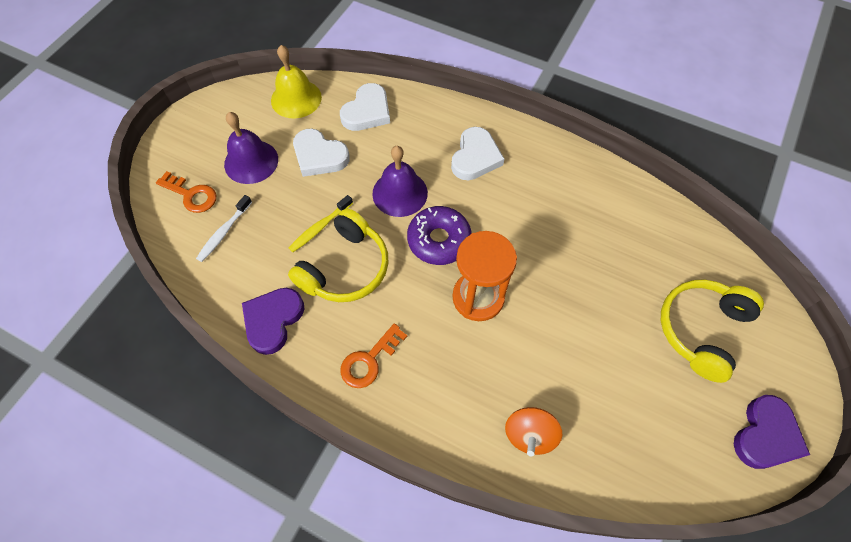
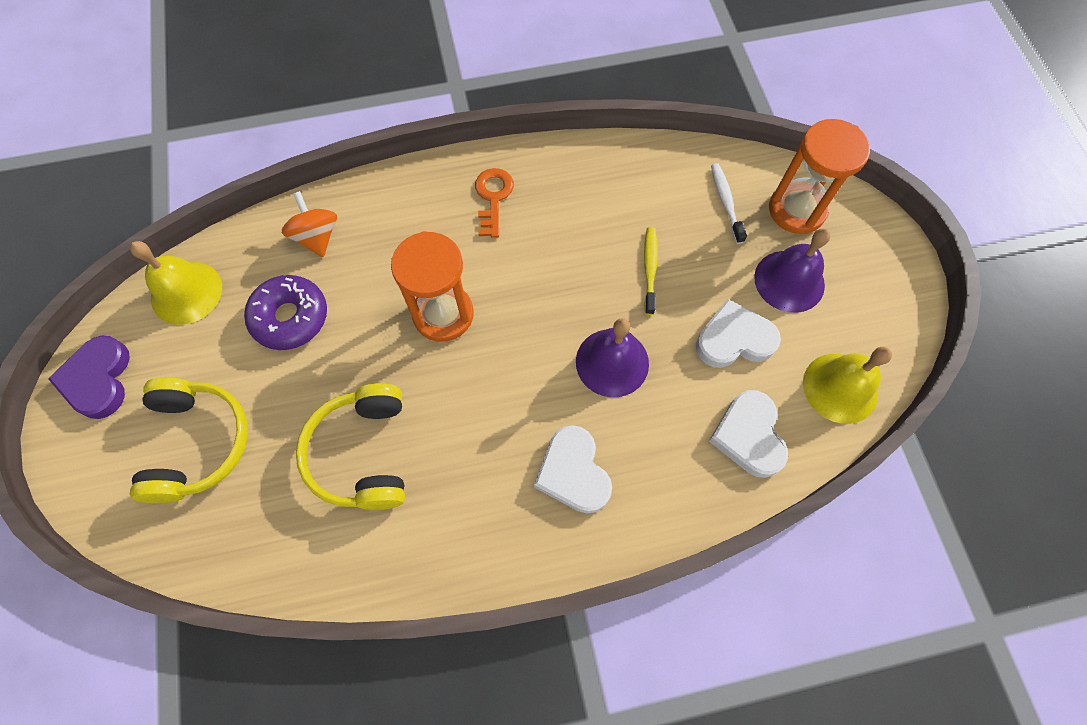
camera: 140 degrees right, 5 degrees up
orange key [156,171,217,213] -> orange hourglass [769,119,870,234]
purple heart [242,288,304,355] -> none
yellow headphones [288,208,388,302] -> yellow headphones moved to [296,383,405,510]
purple donut [407,206,472,265] -> purple donut moved to [244,275,327,350]
none -> yellow bell [130,241,222,325]

